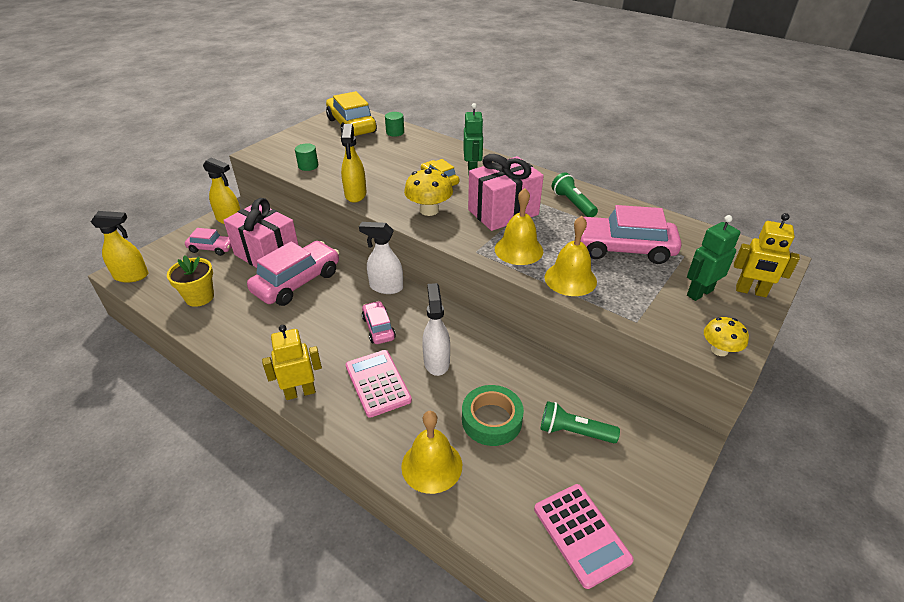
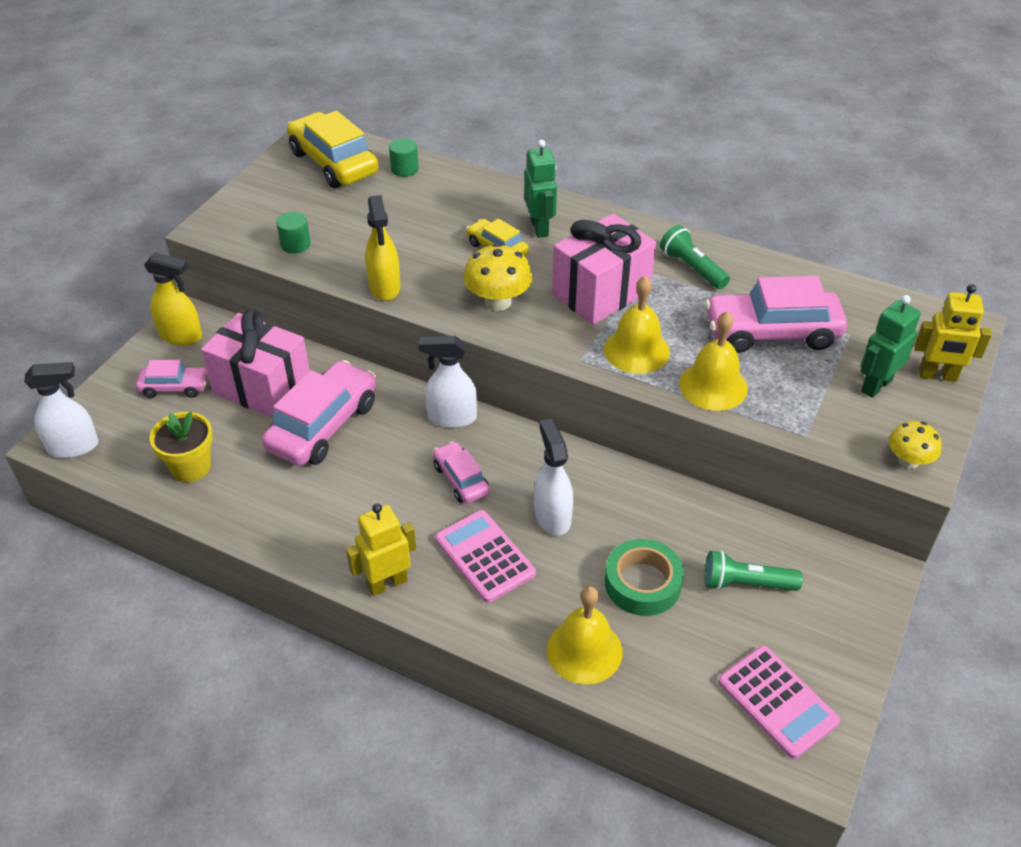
camera: 10 degrees left, 5 degrees up
yellow spray bottle [91,211,149,283] -> white spray bottle [24,362,99,458]

